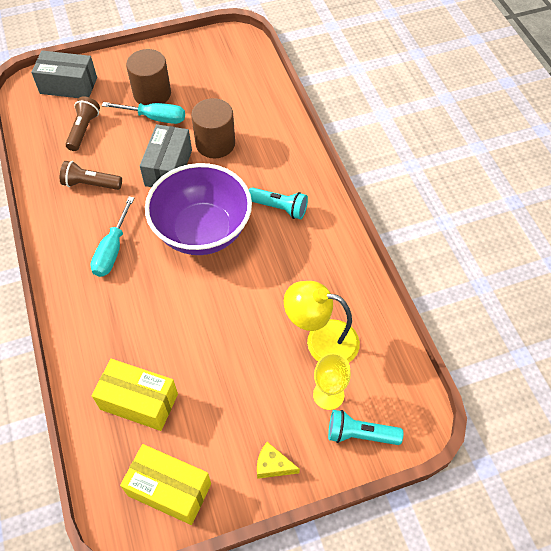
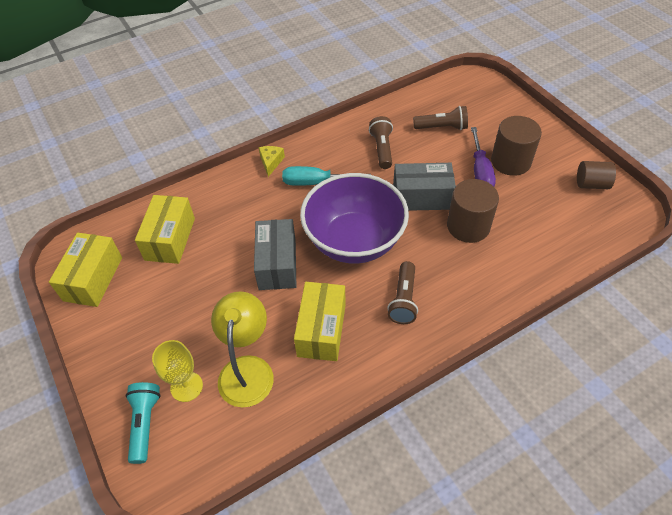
camera: 80 degrees right, 5 degrees down
grey box [31,51,97,98] -> grey box moved to [254,219,296,290]
turquoise screwdriver [102,102,185,124] -> purple screwdriver [471,127,496,187]
turquoise flashlight [249,187,308,219] -> brown flashlight [387,261,418,324]
yellow cheese [257,442,300,479] -> yellow cheese moved to [259,146,285,177]
none -> yellow box [294,282,346,361]
none -> brown cylinder [577,161,616,189]

